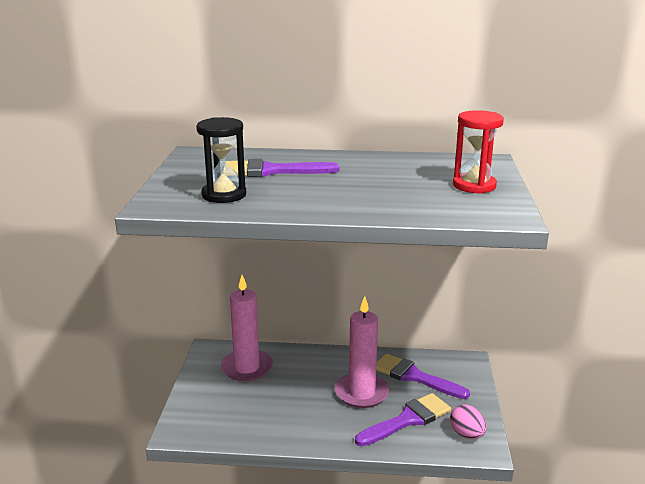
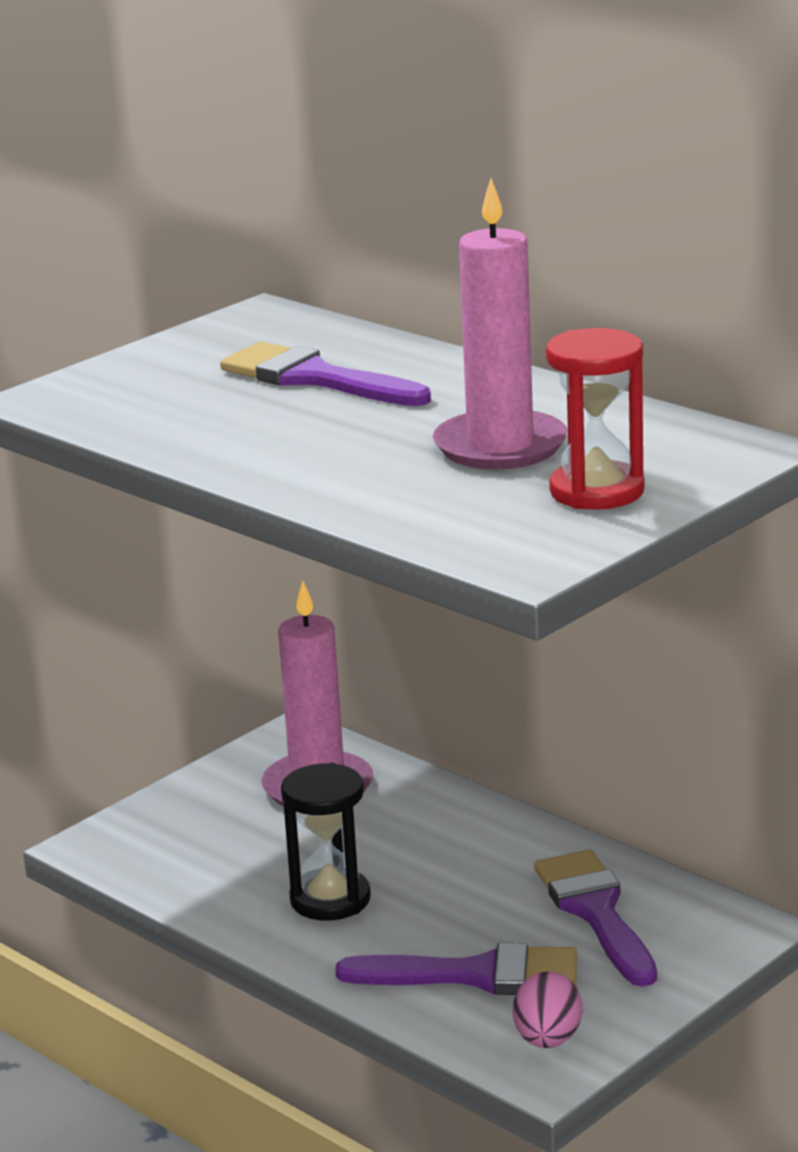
camera: 40 degrees right, 0 degrees up
black hourglass [196,117,246,203] -> black hourglass moved to [281,763,371,921]
pink candle [335,296,389,408] -> pink candle moved to [433,179,568,469]

